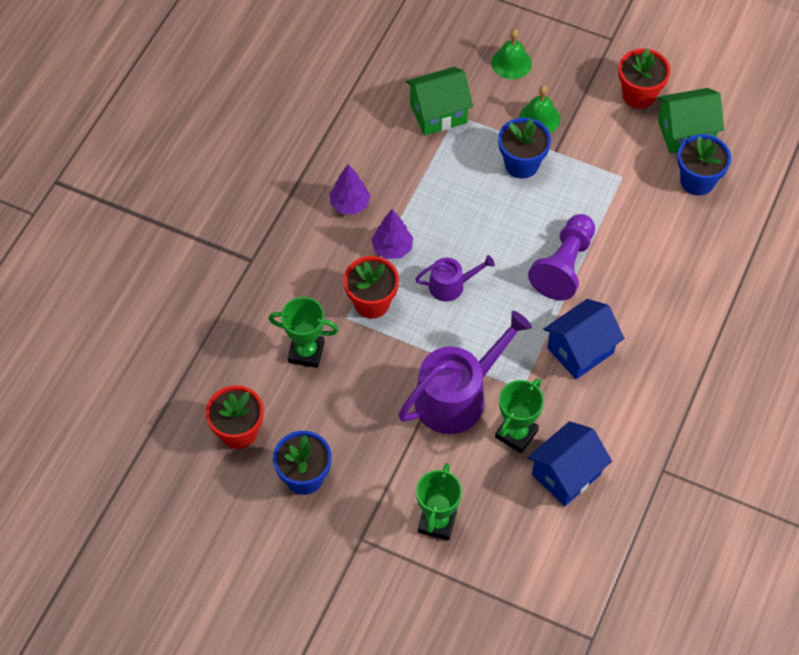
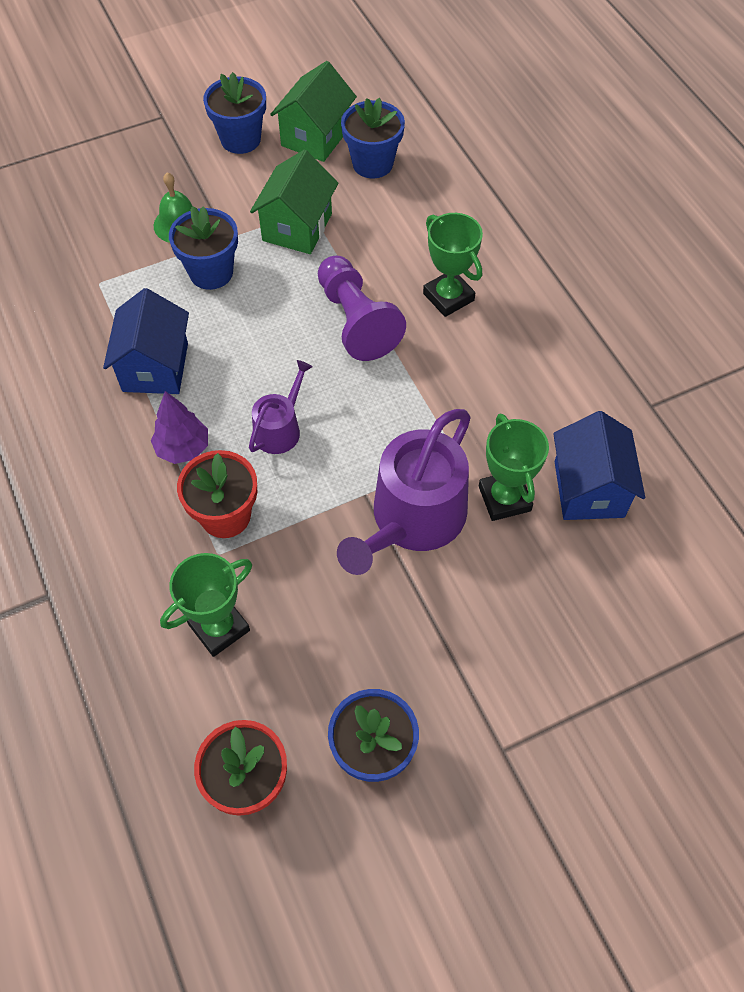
camera: 50 degrees left, 0 degrees up
purple tree [330,164,371,214] -> none
purple watering can [398,311,532,434] -> purple watering can turned 150 degrees counterclockwise [337,409,471,575]
green house [406,67,473,135] -> green house moved to [250,150,338,254]
green trophy [416,463,462,540] -> green trophy moved to [423,213,483,317]
green bell [491,29,532,79] -> none
blue house [544,299,624,379] -> blue house moved to [103,288,189,394]
red flower pot [618,48,670,109] -> blue flower pot [203,72,266,154]

